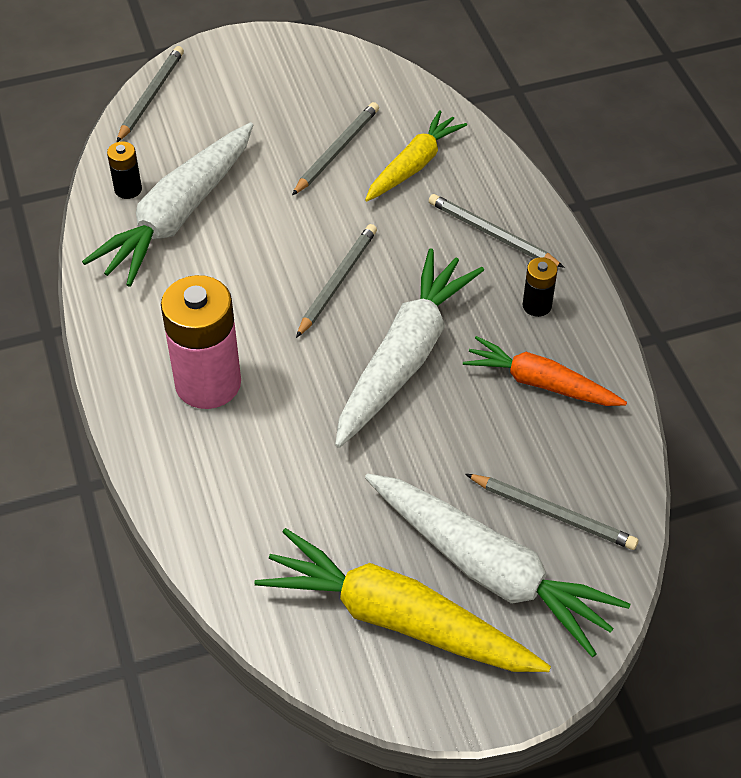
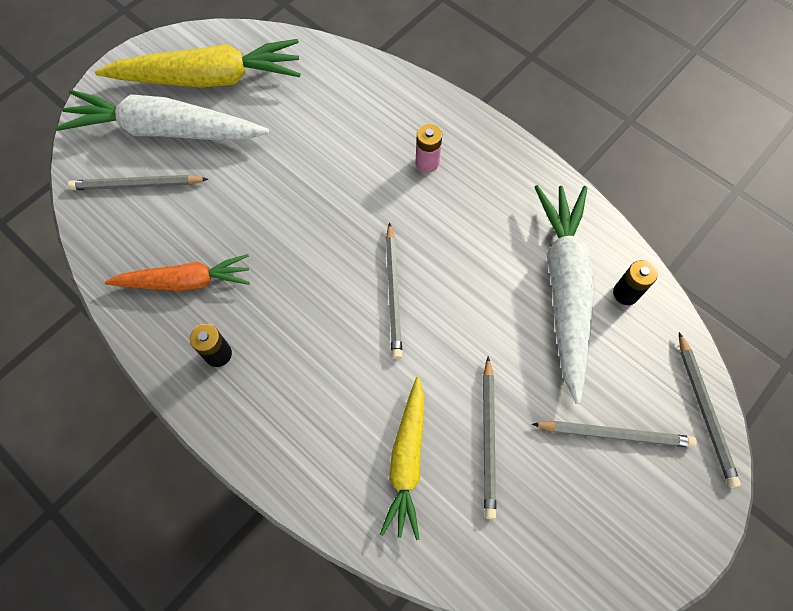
camera: 150 degrees right, 15 degrees up
pink battery [161,275,241,409] -> pink battery [415,124,442,173], size x0.46
white carrot [335,248,484,448] -> none
grey pencil [429,194,565,268] -> grey pencil moved to [532,421,697,448]

